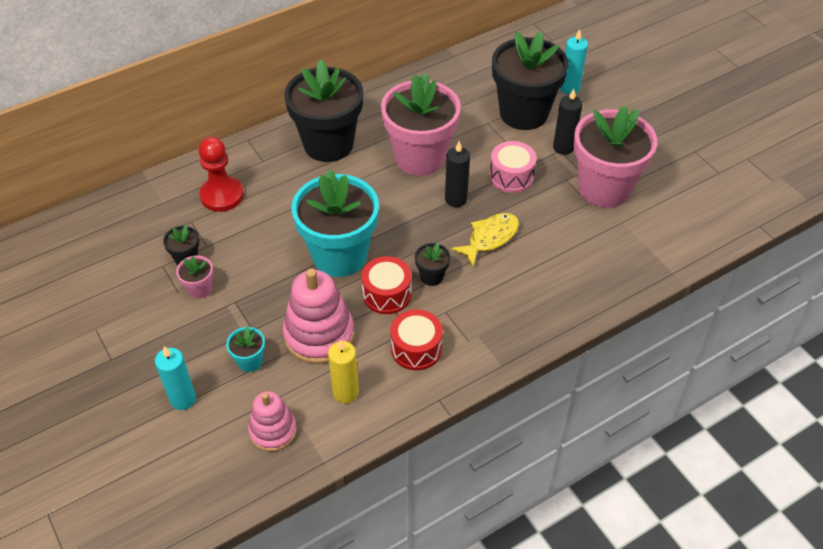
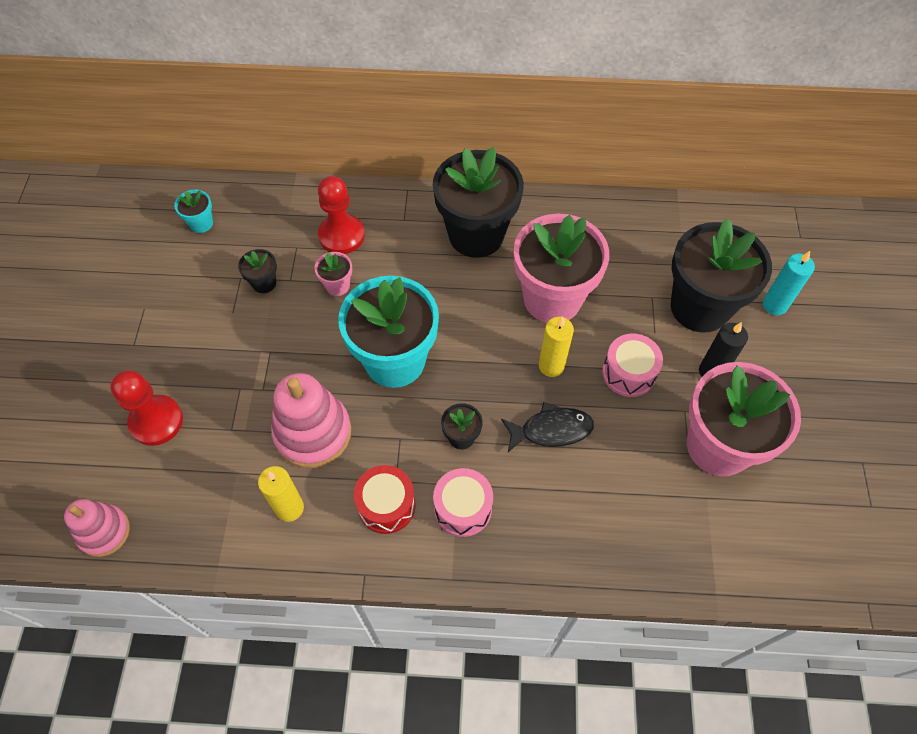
camera: 35 degrees right, 10 degrees up
turquoise candle [155,346,196,410] -> red pawn [110,370,183,446]
pink flower pot [176,256,213,299] -> pink flower pot moved to [315,252,352,296]
turquoise flower pot [226,326,265,372] -> turquoise flower pot moved to [174,190,213,233]
pink stacking toy [248,391,297,452] -> pink stacking toy moved to [64,499,130,557]
red drum [361,256,412,314] -> none
black candle [445,141,470,207] -> yellow candle [539,316,574,377]
yellow fish [451,213,519,267] -> black fish [501,402,594,452]
none -> pink drum [433,468,493,537]

